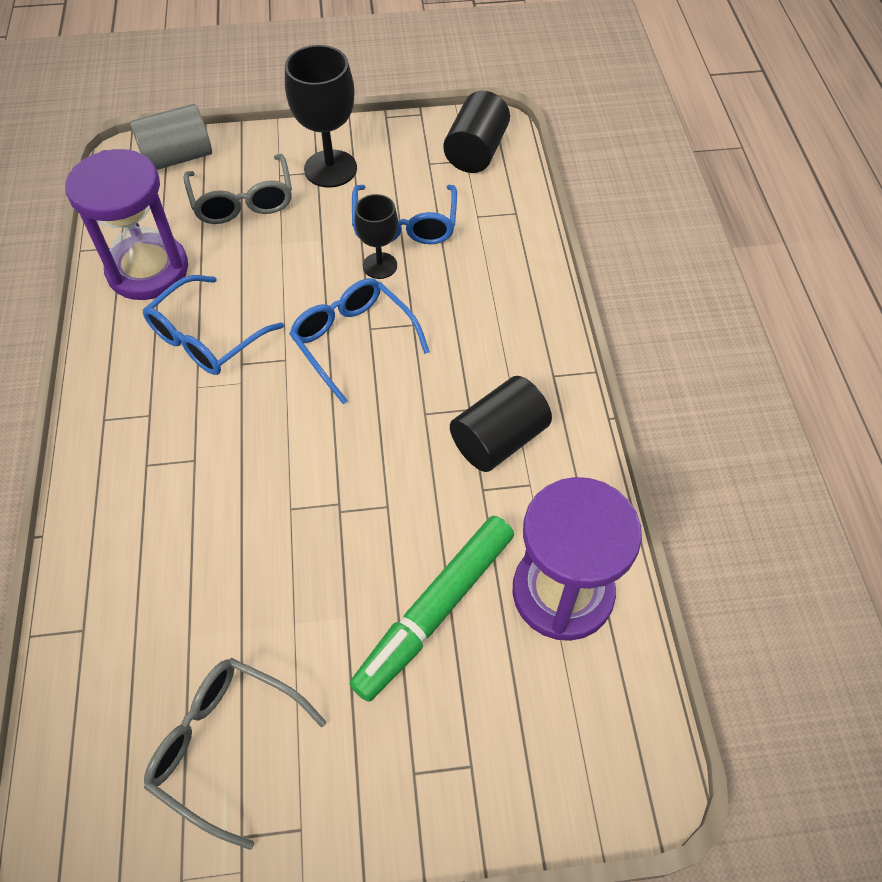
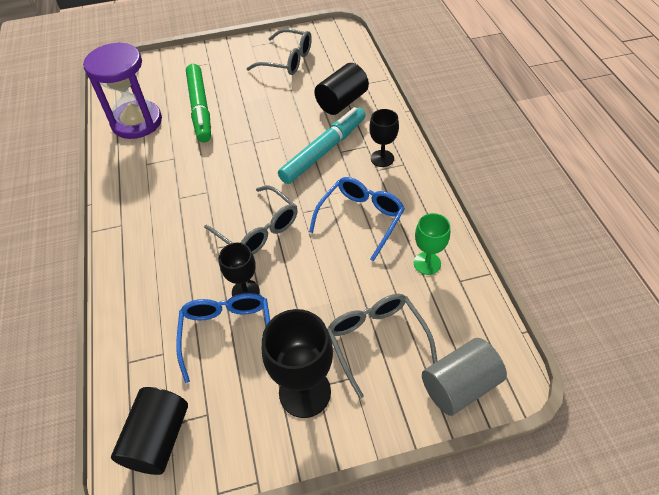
camera: 175 degrees right, 5 degrees down
purple hourglass [65,149,188,300] -> green goblet [414,213,450,275]
blue glasses [289,278,430,404] -> grey glasses [204,185,298,255]
green marker [349,516,514,702] -> green marker turned 135 degrees clockwise [186,64,211,143]
black cylinder [450,376,552,472] -> black cylinder moved to [314,63,369,115]
none -> turquoise marker [278,107,365,184]
none -> black goblet [369,109,399,167]

